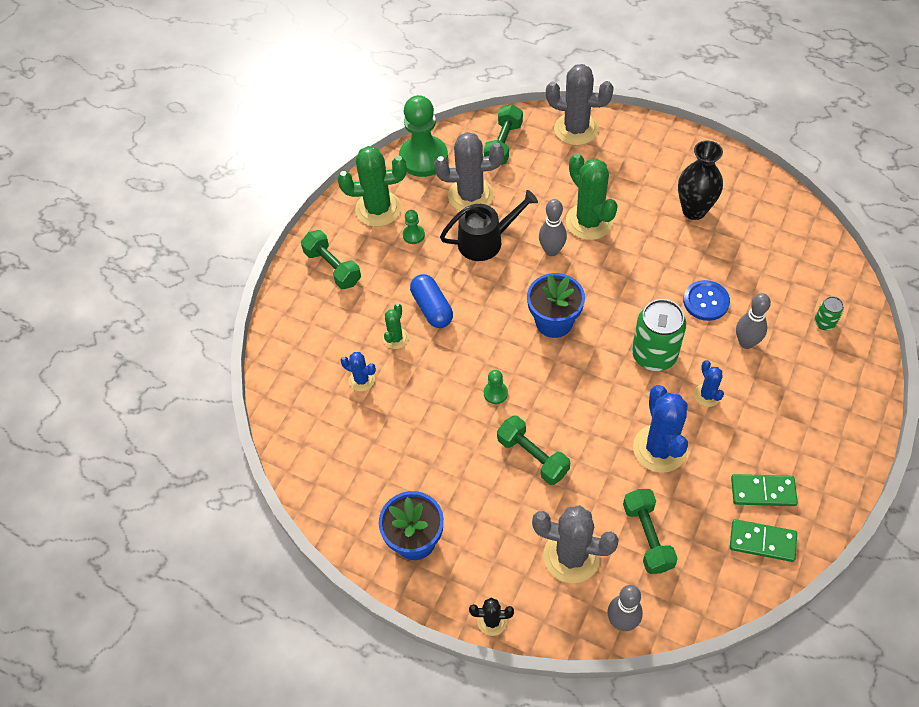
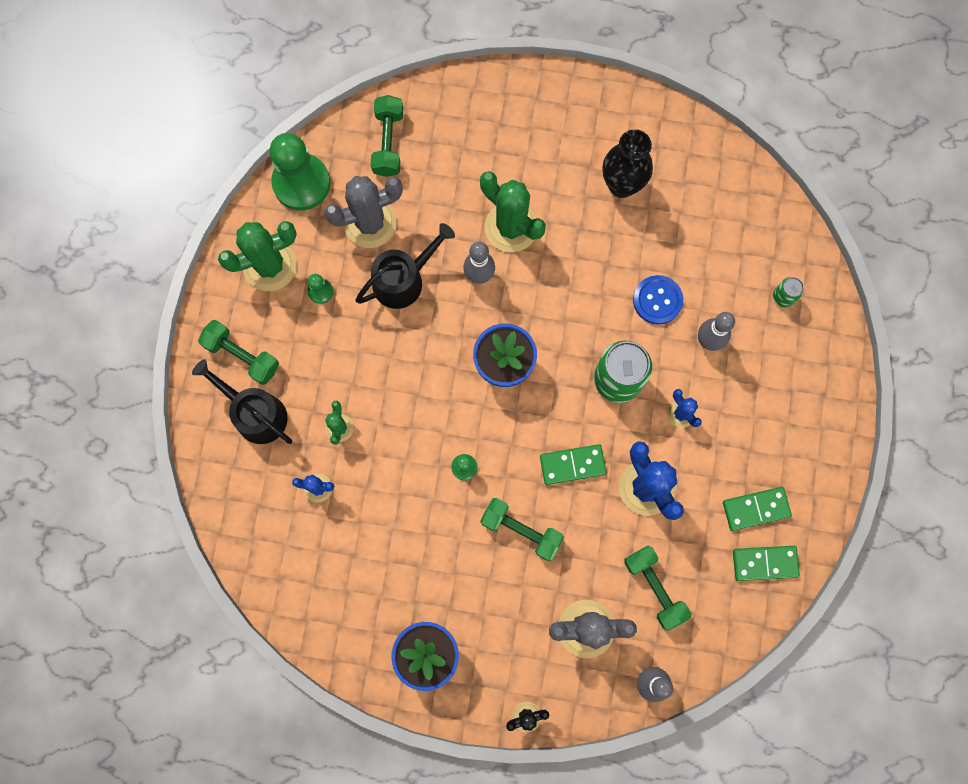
camera: 20 degrees left, 20 degrees up
blue capsule [410,274,453,328] -> none
grey cactus [546,64,614,145] -> none
none -> black watering can [192,359,292,444]
none -> green domino [540,444,606,485]

